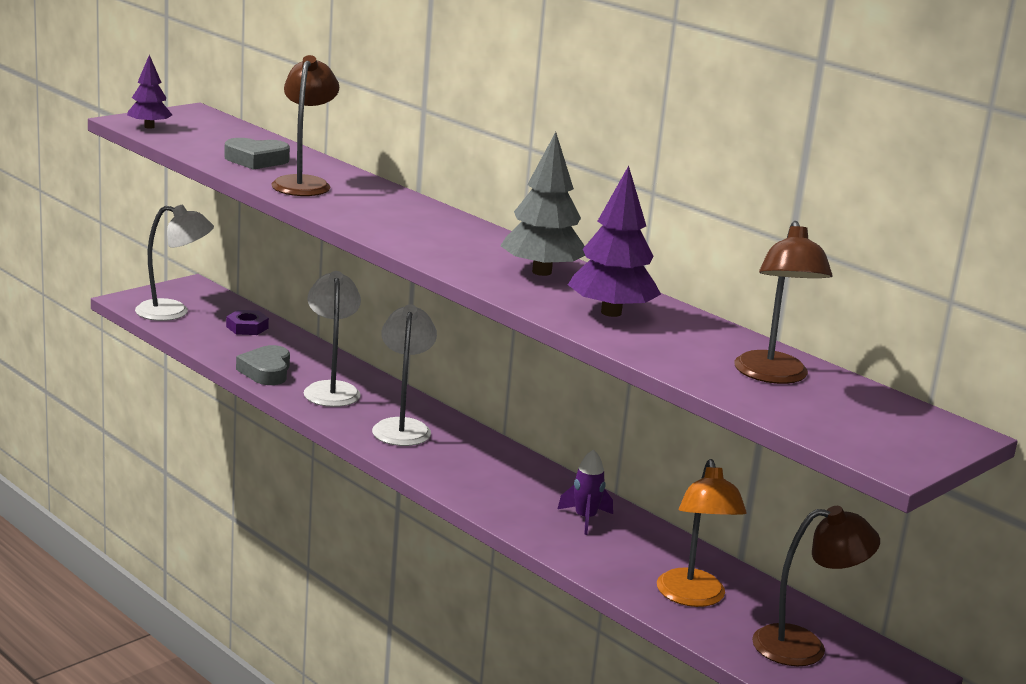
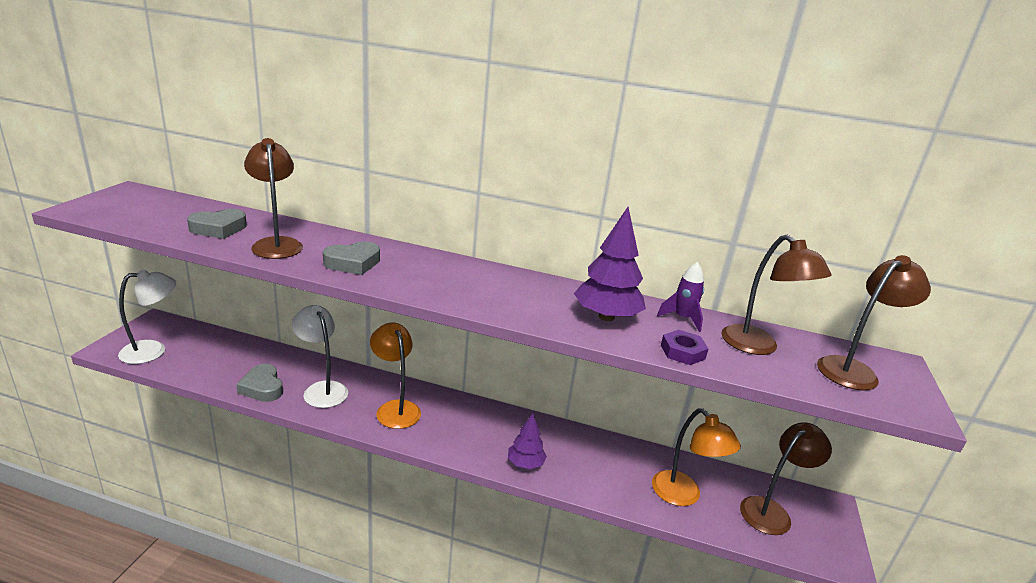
camera: 30 degrees left, 5 degrees up
purple tree [127,55,172,129] -> purple tree moved to [508,413,547,469]
purple nut [226,310,269,335] -> purple nut moved to [661,330,709,365]
white lamp [372,304,437,446] -> orange lamp [370,322,421,429]
grey tree [500,132,585,276] -> none
purple rocket [558,449,613,535] -> purple rocket moved to [657,262,704,332]
none -> grey heart [323,241,380,275]
none -> brown lamp [817,255,931,390]

